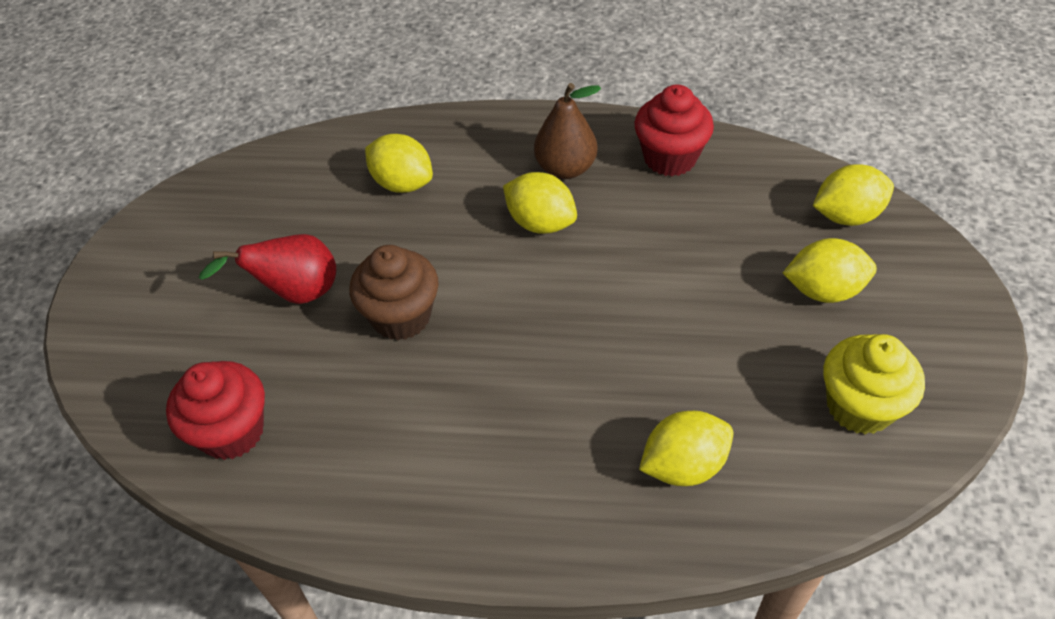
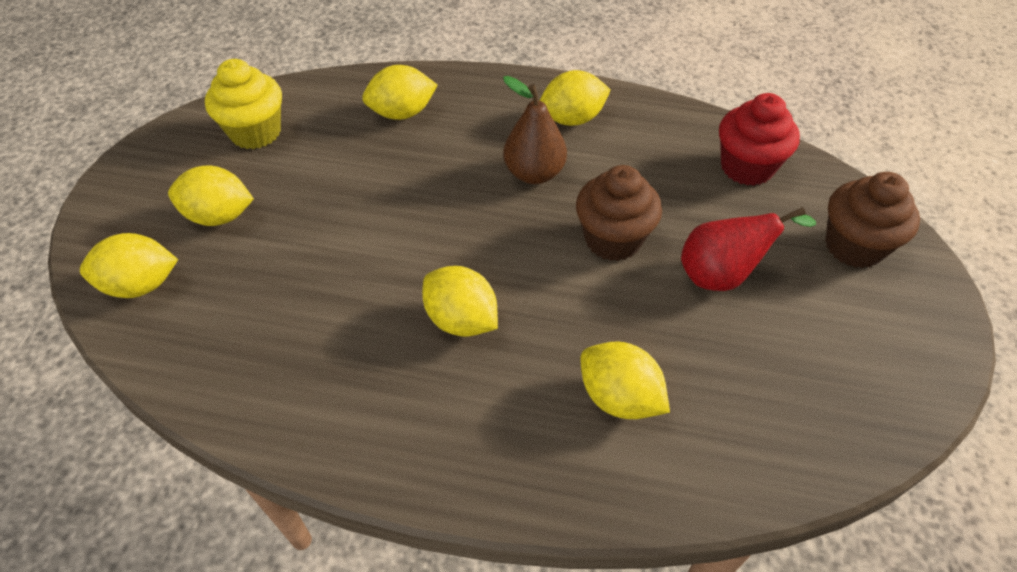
camera: 175 degrees left, 0 degrees up
brown pear [534,83,601,179] -> brown pear moved to [503,76,567,184]
red cupcake [634,85,714,176] -> none
none -> yellow lemon [540,70,611,126]
none -> brown cupcake [825,172,920,268]

